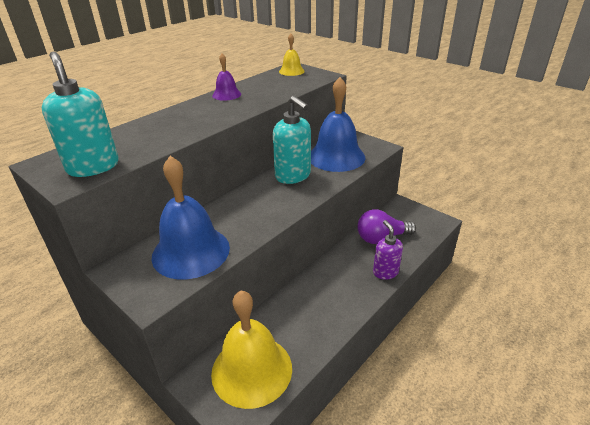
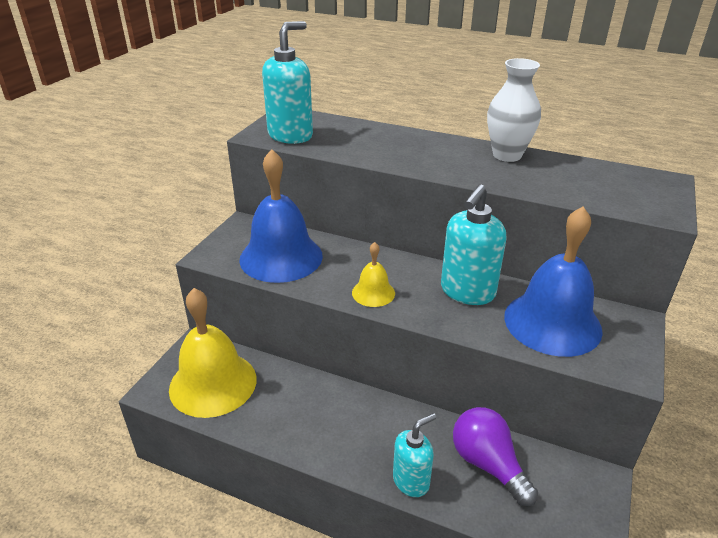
camera: 70 degrees right, 0 degrees up
purple bell [212,54,241,101] -> white vase [487,58,541,162]
yellow bell [279,34,305,76] -> yellow bell moved to [352,242,395,307]
purple soap dispenser [373,220,403,279] -> turquoise soap dispenser [393,413,436,497]

